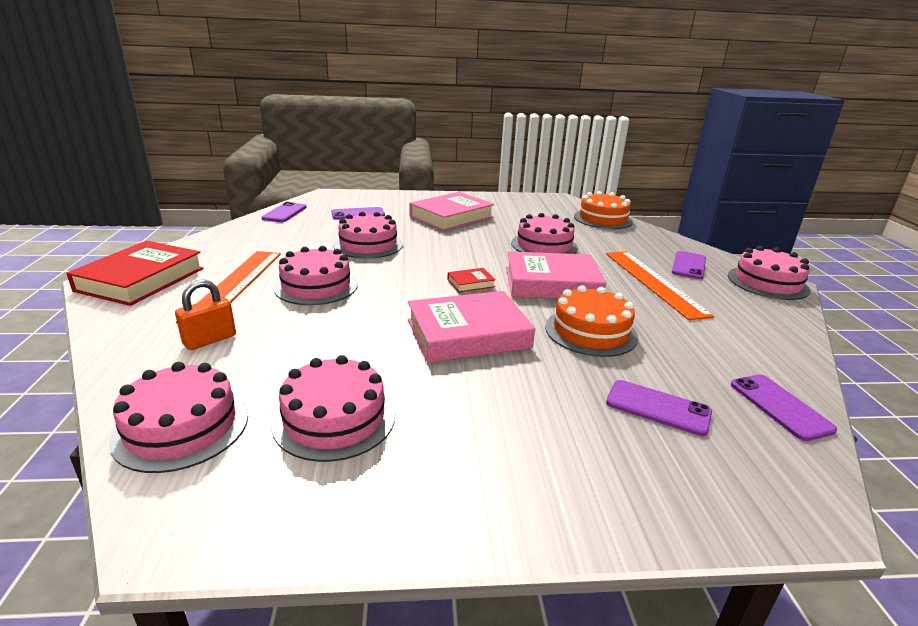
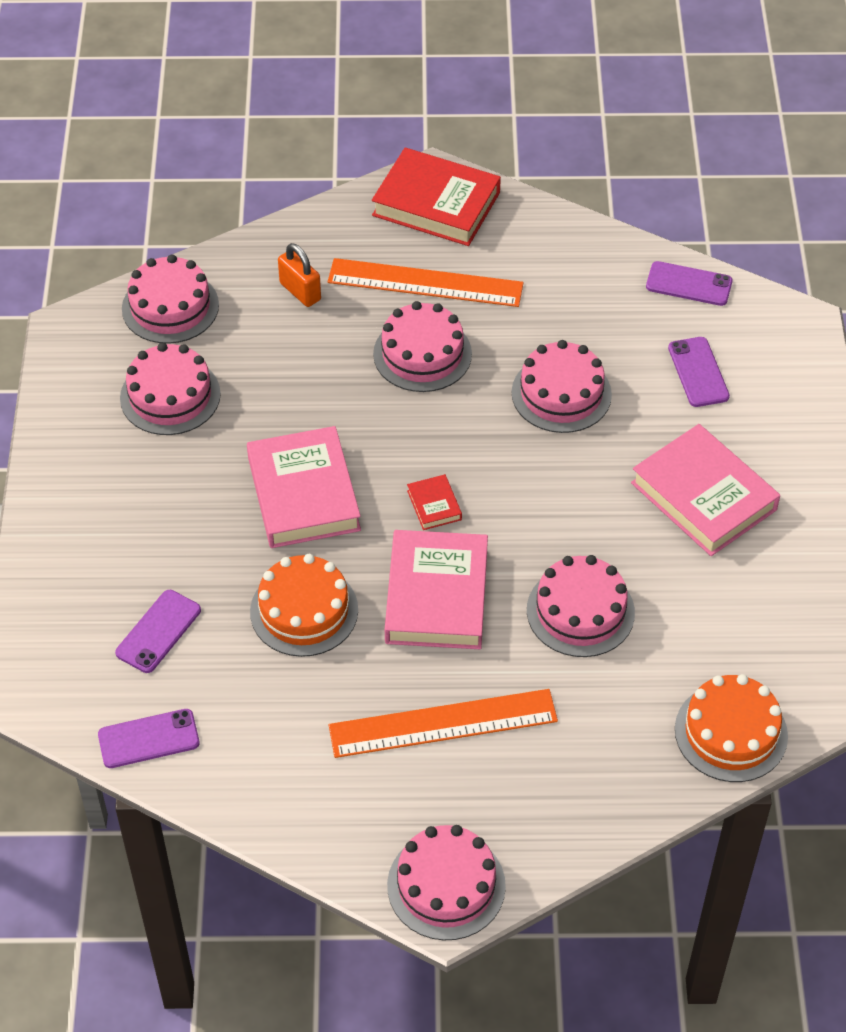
camera: 95 degrees right, 25 degrees up
purple phone [672,251,706,279] -> none

